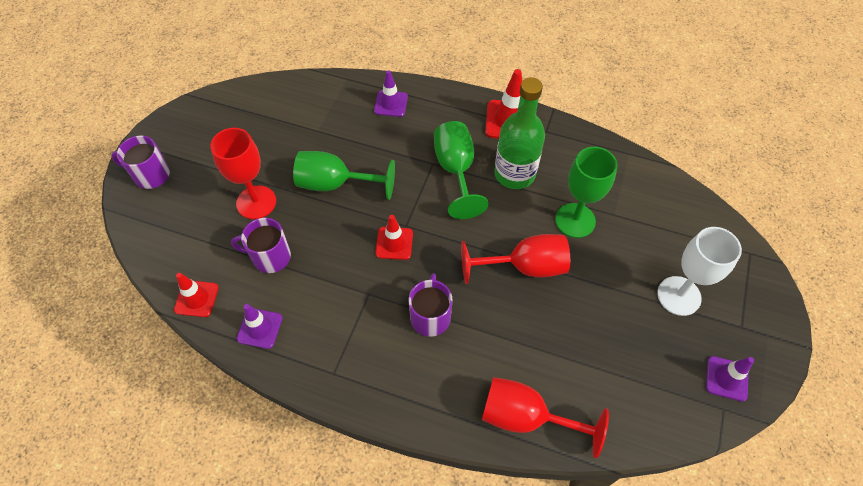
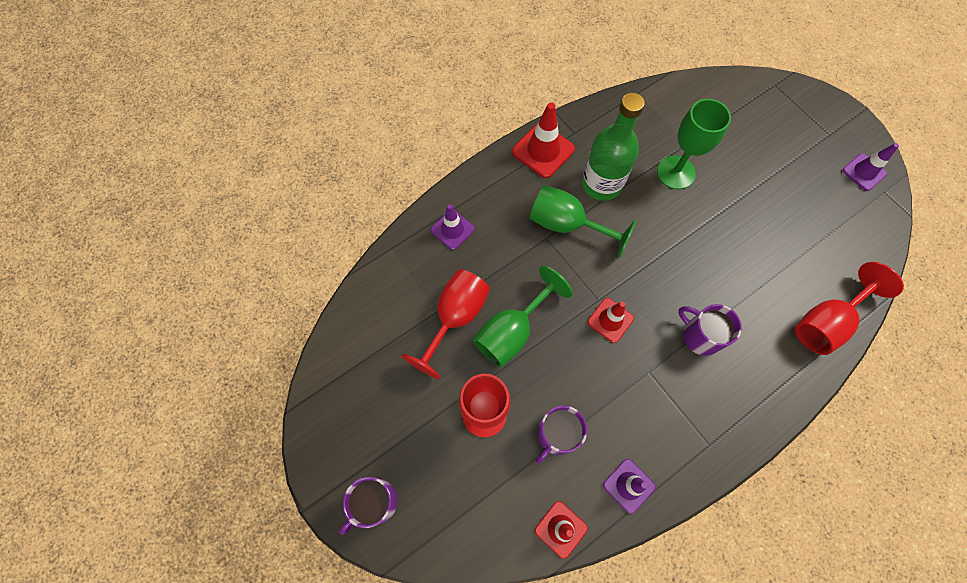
camera: 55 degrees left, 10 degrees up
red goblet [461,234,570,284] -> red goblet moved to [401,269,490,379]
white goblet [657,227,742,316] -> none

